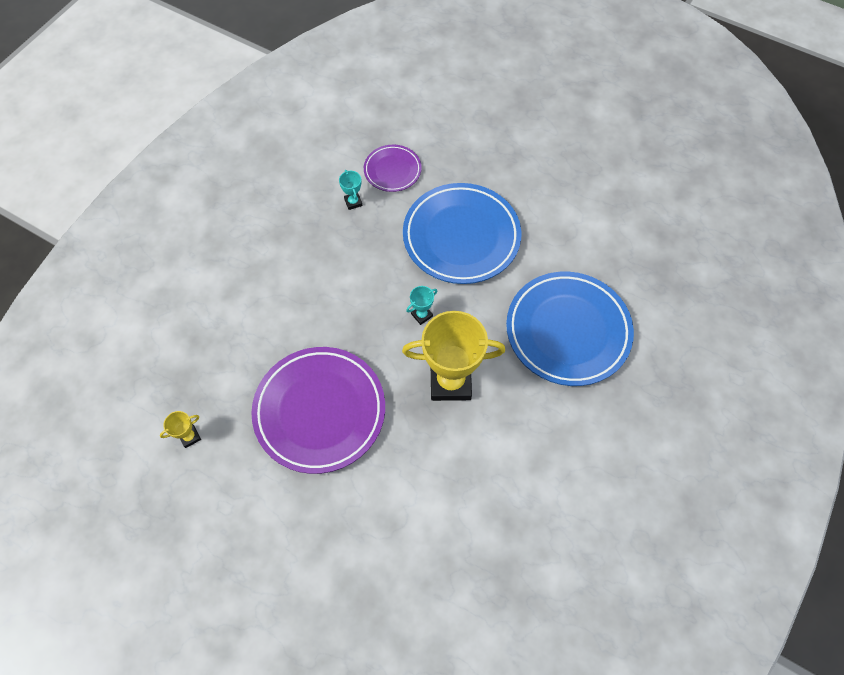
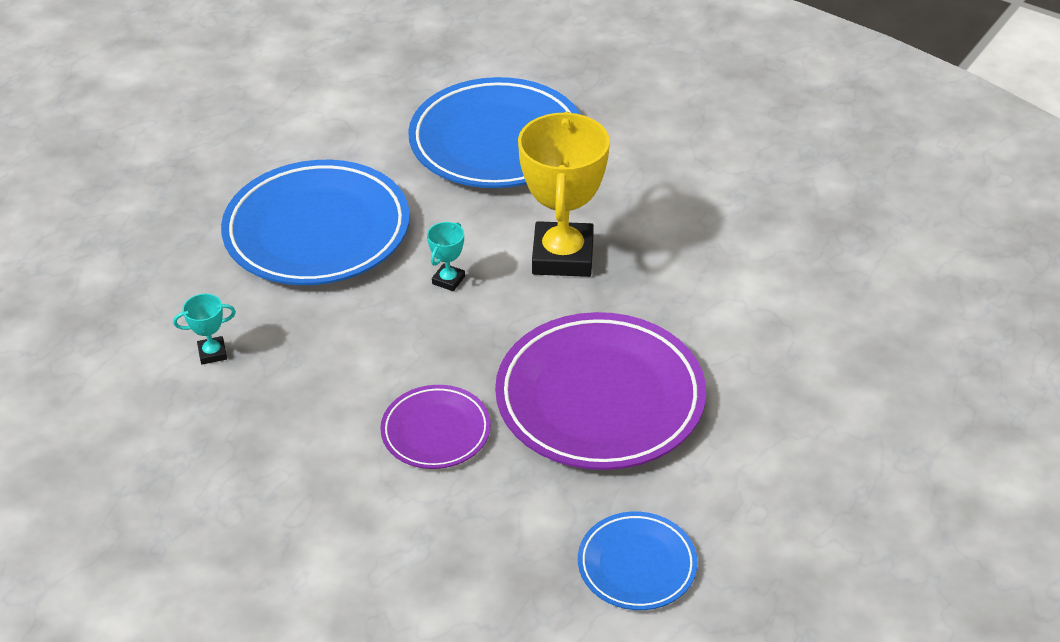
camera: 85 degrees left, 20 degrees down
yellow trophy [160,411,201,448] -> blue plate [578,512,698,610]
purple plate [364,145,422,192] -> purple plate moved to [380,385,491,469]
turquoise trophy [406,286,437,325] -> turquoise trophy turned 60 degrees clockwise [427,222,465,291]

